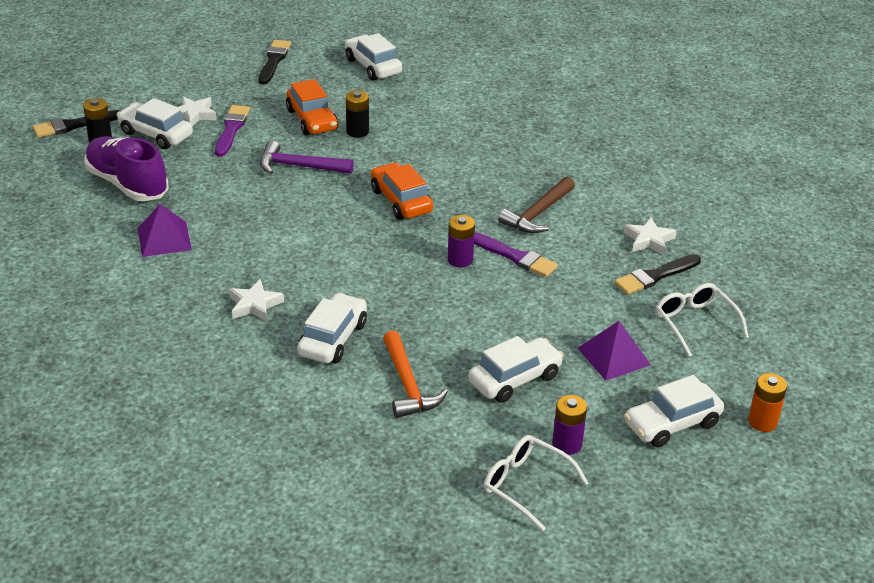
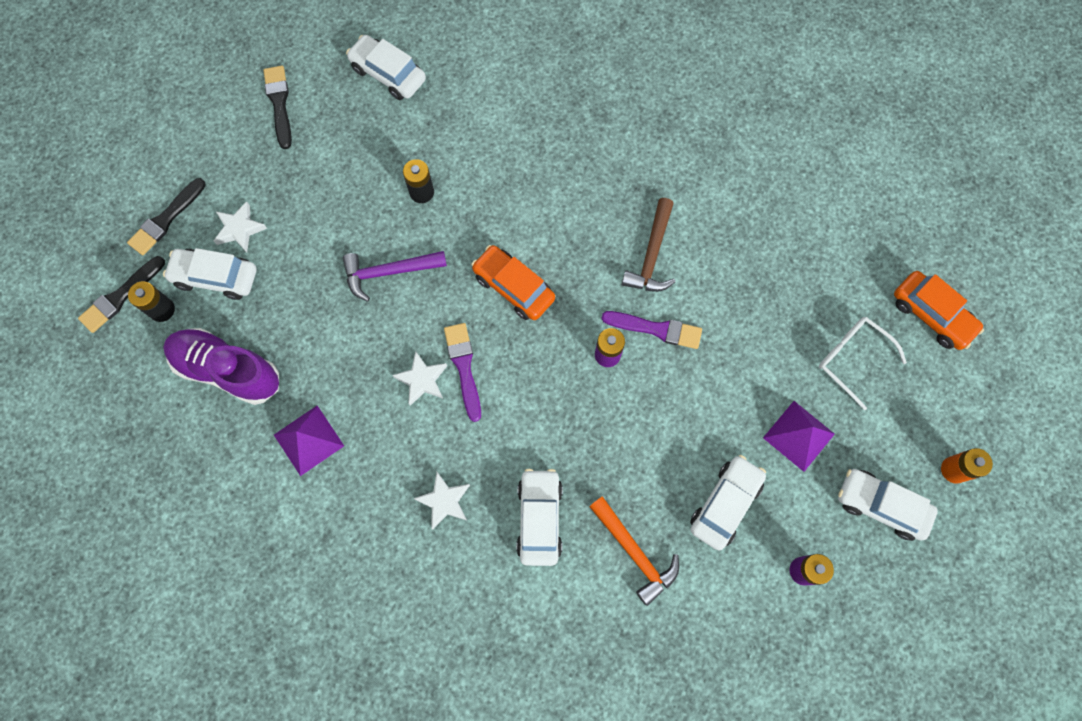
camera: 20 degrees left, 35 degrees up
purple brush [215,105,250,157] -> purple brush moved to [444,323,481,422]
orange car [286,79,338,135] -> orange car moved to [894,271,984,350]
white glasses [484,435,589,531] -> none
black brush [614,254,701,295] -> black brush moved to [127,178,206,255]
white star [623,217,677,255] -> white star moved to [392,351,447,406]
white car [624,375,724,448] -> white car turned 75 degrees clockwise [838,469,938,541]

